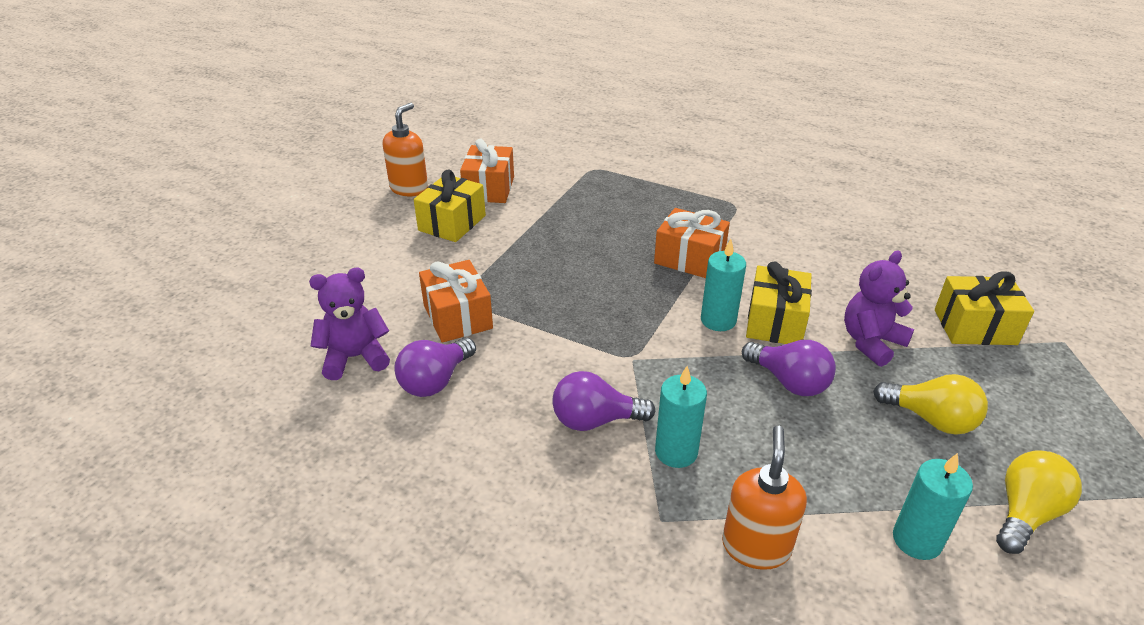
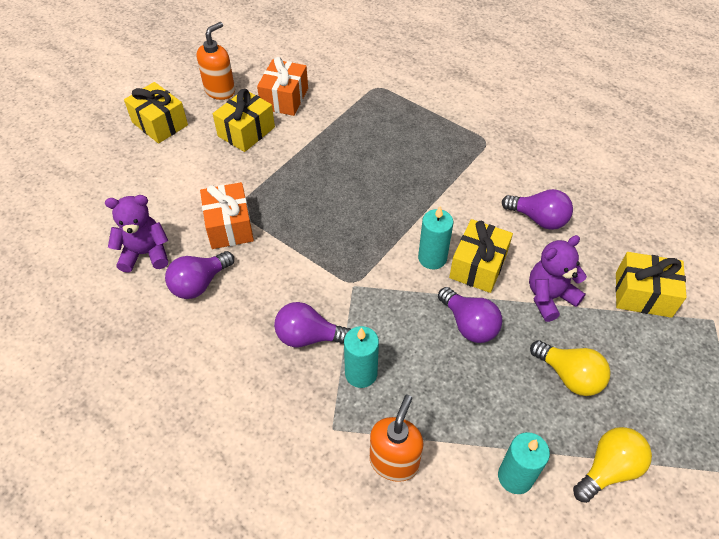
camera: 10 degrees right, 15 degrees up
orange gift [654,208,730,278] -> none
none -> yellow gift [124,82,188,144]
none -> purple light bulb [502,189,573,230]

